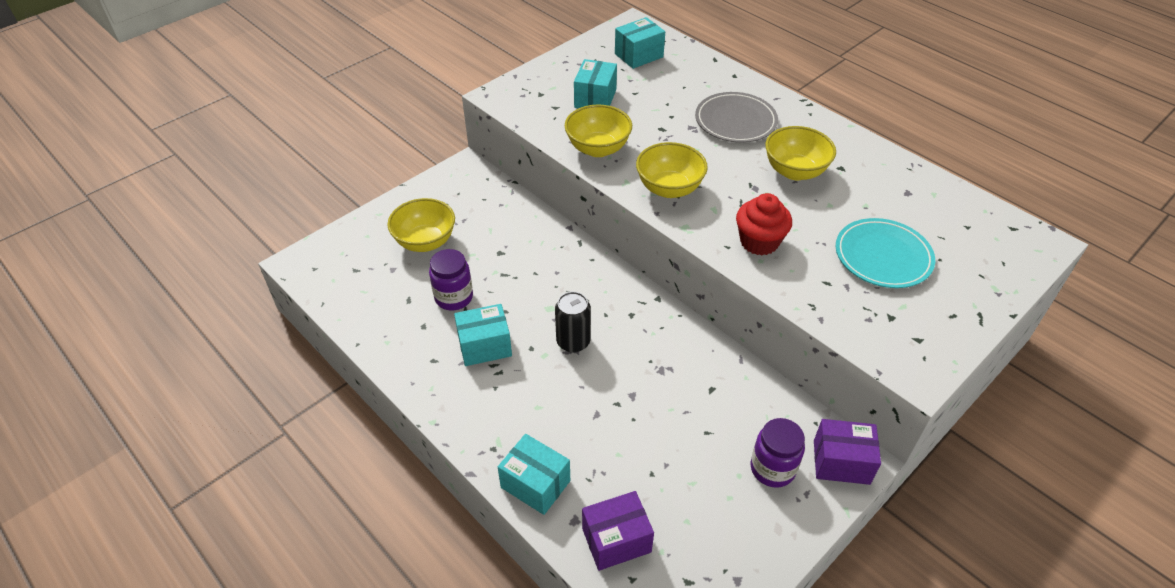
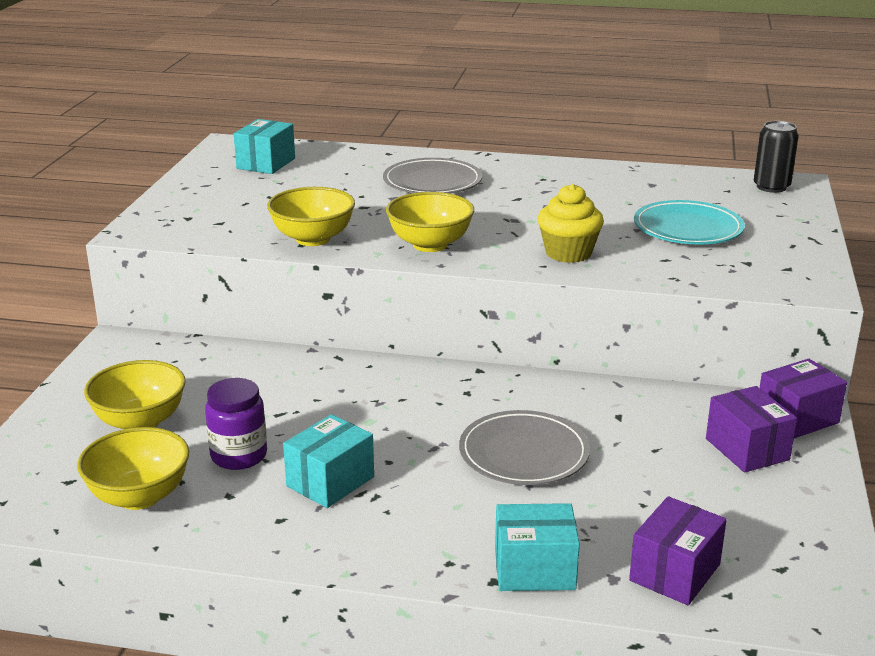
camera: 35 degrees left, 20 degrees down
black can [555,292,591,353] -> black can moved to [754,121,799,193]
turquoise box [574,59,617,108] -> none
red cupcake [736,193,792,255] -> yellow cupcake [538,184,604,263]
purple jar [751,418,805,488] -> purple box [706,386,797,473]
yellow bowl [765,126,836,181] -> yellow bowl moved to [77,427,189,510]
none -> grey plate [459,410,590,485]

